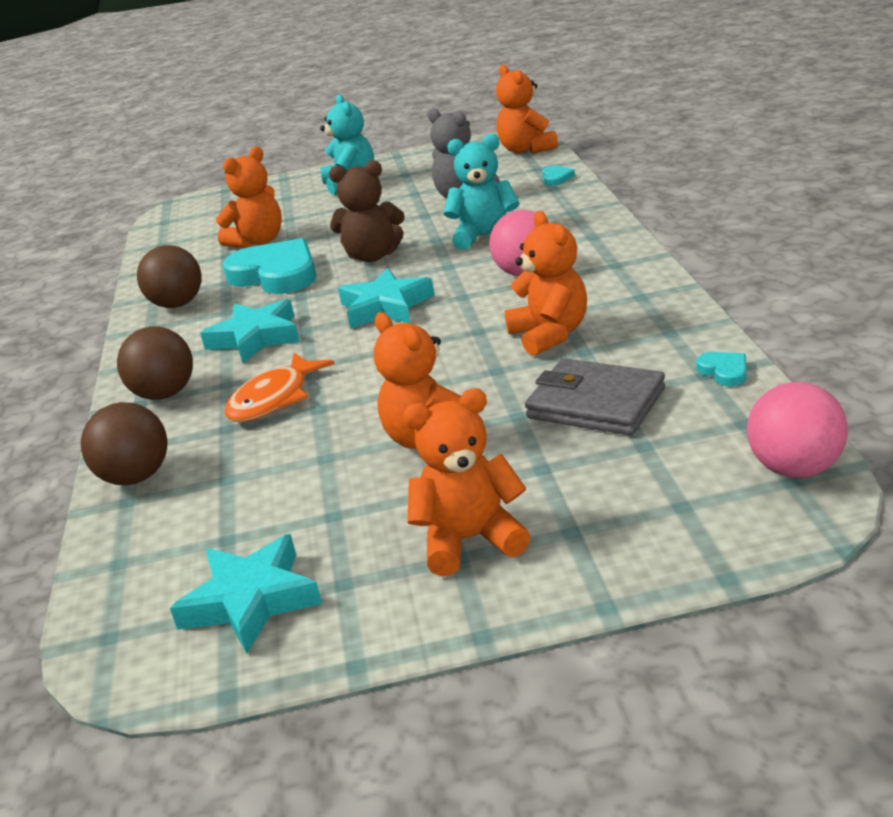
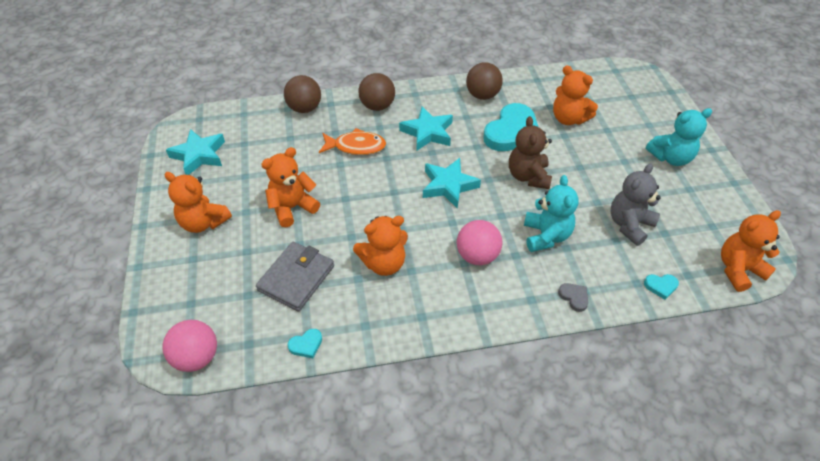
camera: 85 degrees right, 20 degrees up
orange fish [224,353,335,422] -> orange fish turned 150 degrees clockwise [319,128,386,155]
orange teddy bear [403,388,531,576] -> orange teddy bear turned 135 degrees clockwise [164,172,232,233]
none -> grey heart [558,283,588,312]

